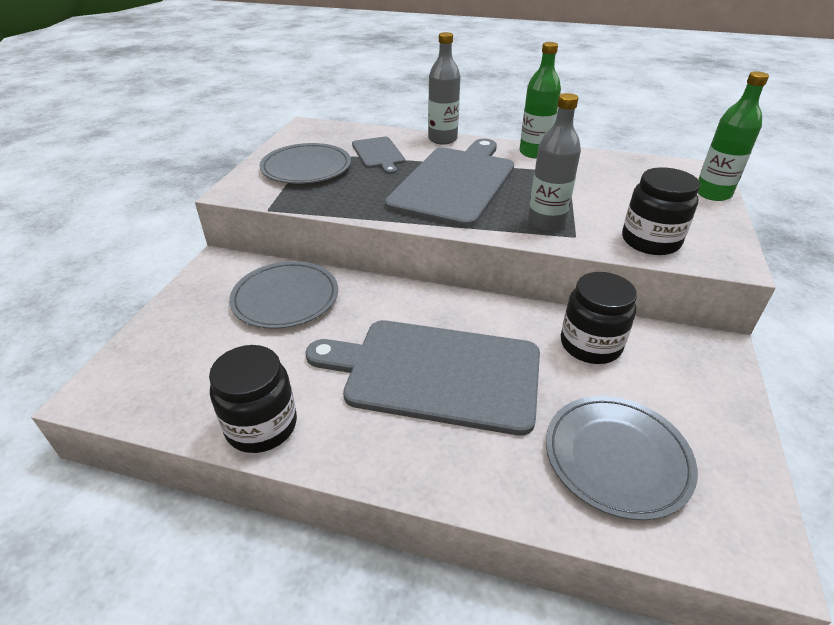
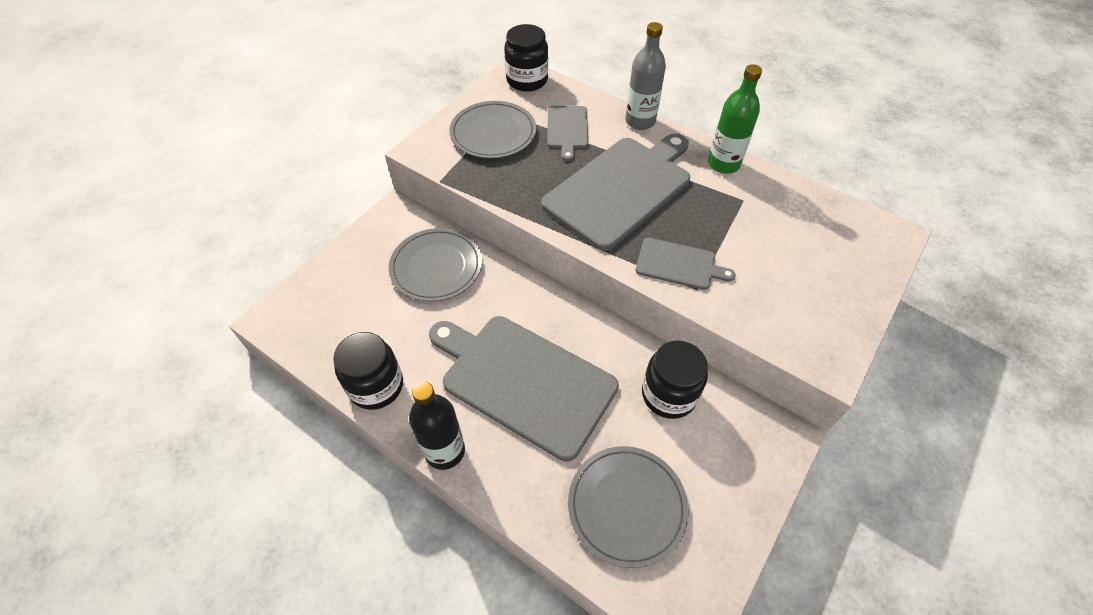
camera: 20 degrees right, 15 degrees up
grey bottle [528,93,581,231] -> grey cutting board [636,238,736,290]
black jar [622,167,700,255] -> black jar moved to [504,24,548,91]
green bottle [698,71,769,201] -> none
none -> black bottle [409,381,465,470]

